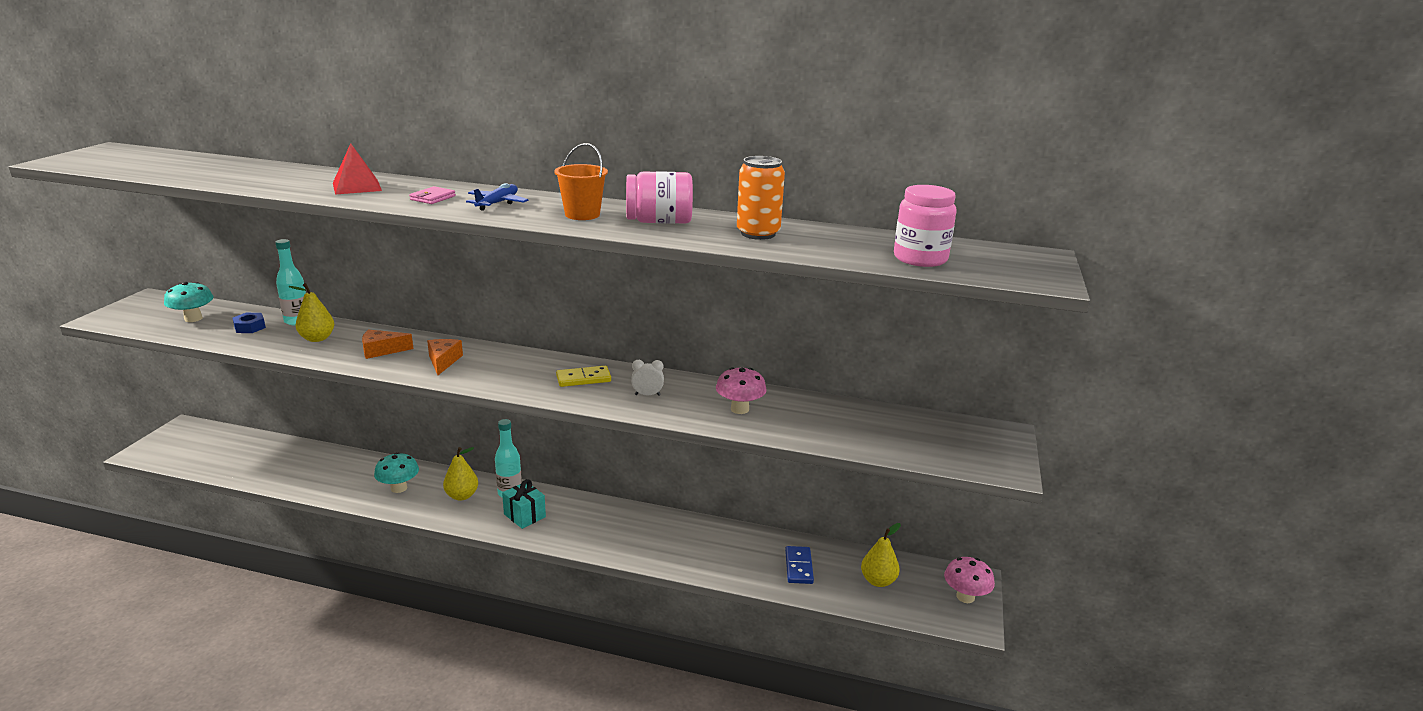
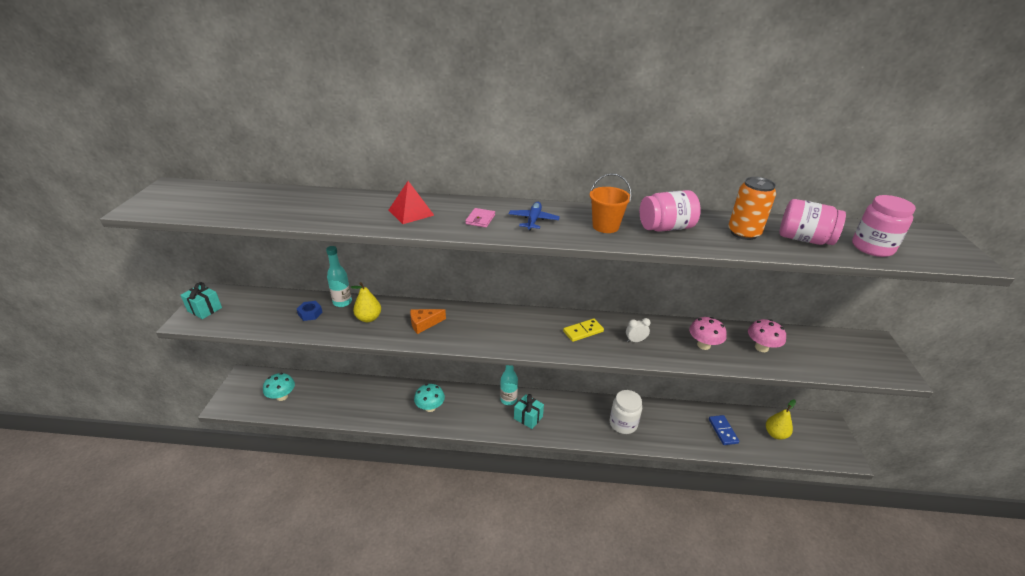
camera: 10 degrees left, 10 degrees up
turquoise mushroom [164,282,214,322] -> turquoise mushroom moved to [263,373,295,401]
orange cheese [427,339,463,375] -> none
yellow pear [443,447,478,500] -> none
pink mushroom [944,557,995,603] -> pink mushroom moved to [748,319,786,352]
none -> turquoise gift [180,282,222,319]
none -> white jar [610,390,642,434]
none -> pink jar [780,199,846,245]

